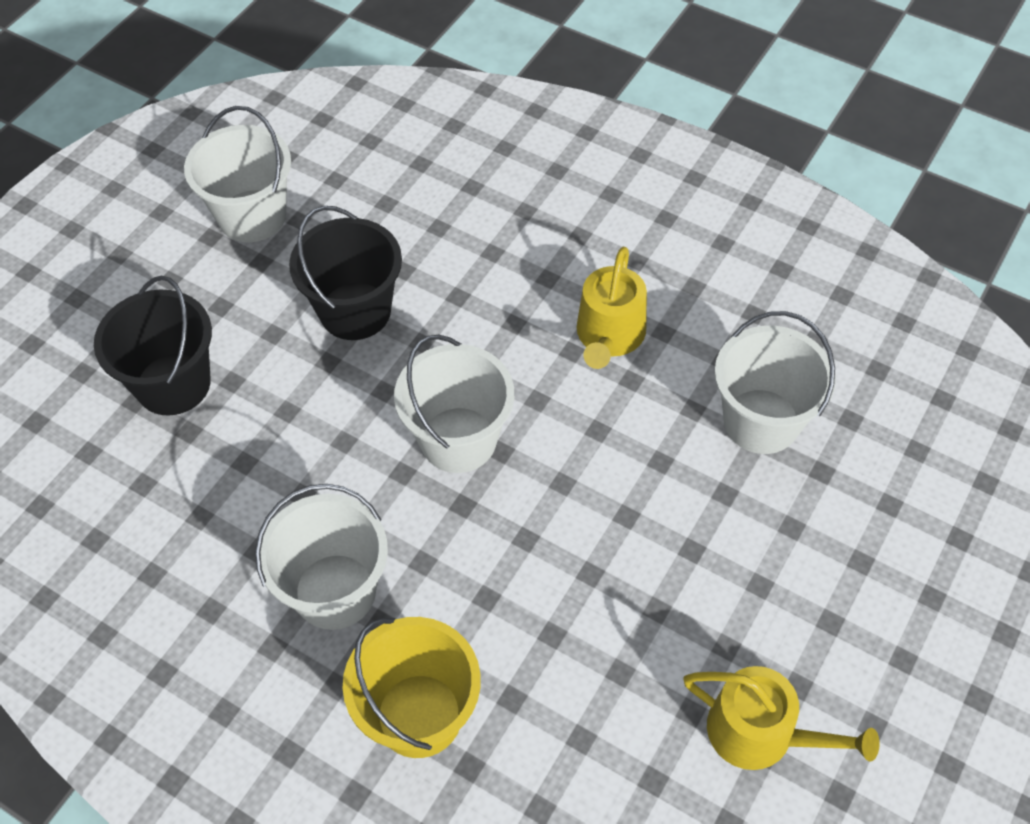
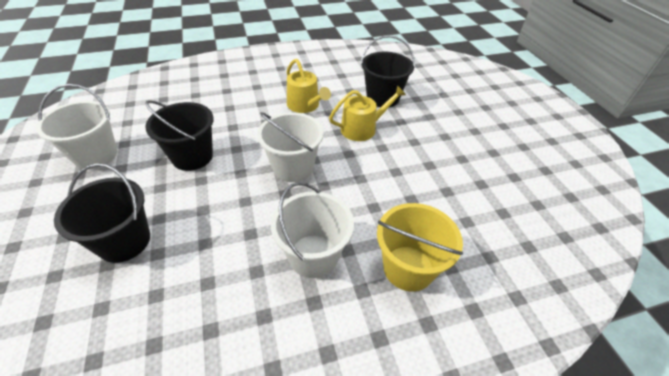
camera: 50 degrees left, 10 degrees down
yellow watering can [683,666,880,770] -> yellow watering can moved to [329,85,406,141]
white bucket [714,311,836,454] -> black bucket [361,35,415,107]

